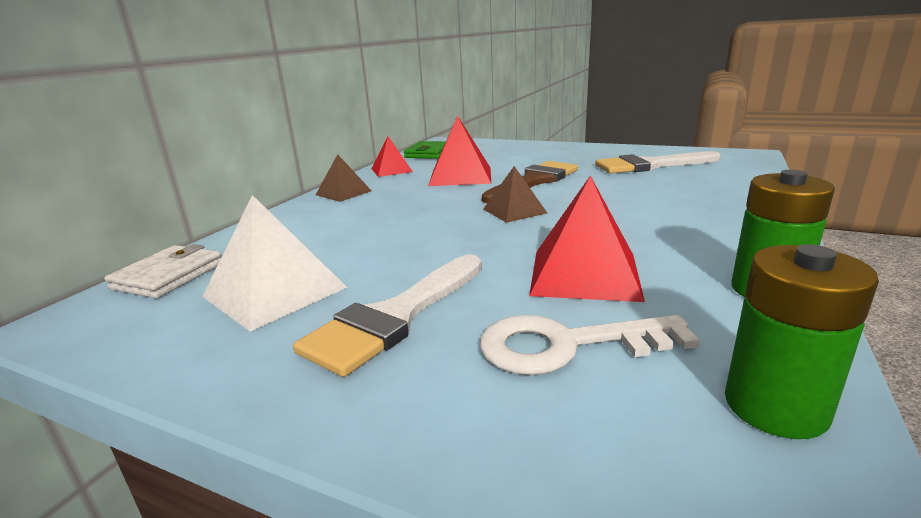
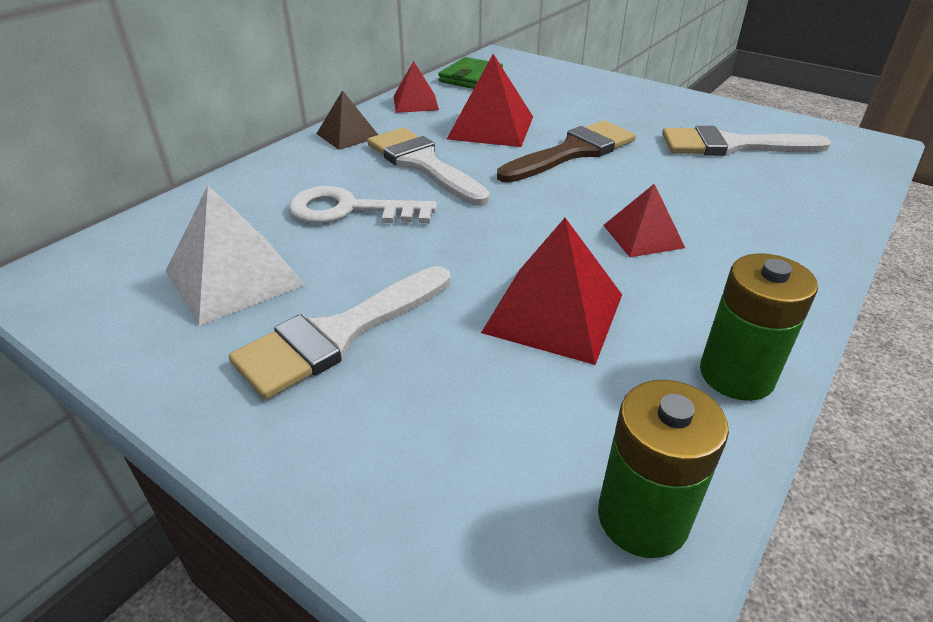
camera: 10 degrees right, 15 degrees up
white wallet [104,244,221,298] -> none
white key [480,315,700,375] -> white key moved to [288,186,437,223]
brown pyramid [483,166,547,223] -> none
none -> white brush [367,128,490,206]
none -> red pyramid [603,184,685,257]

